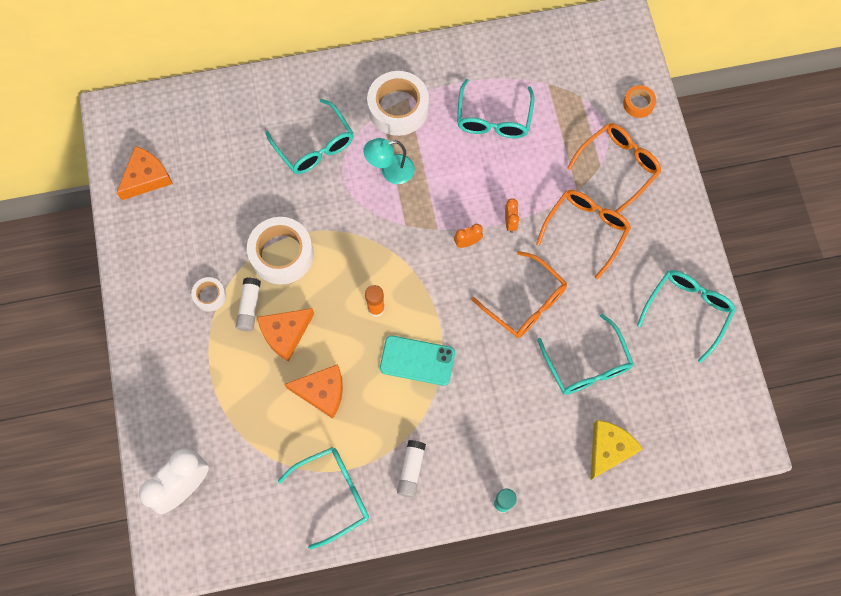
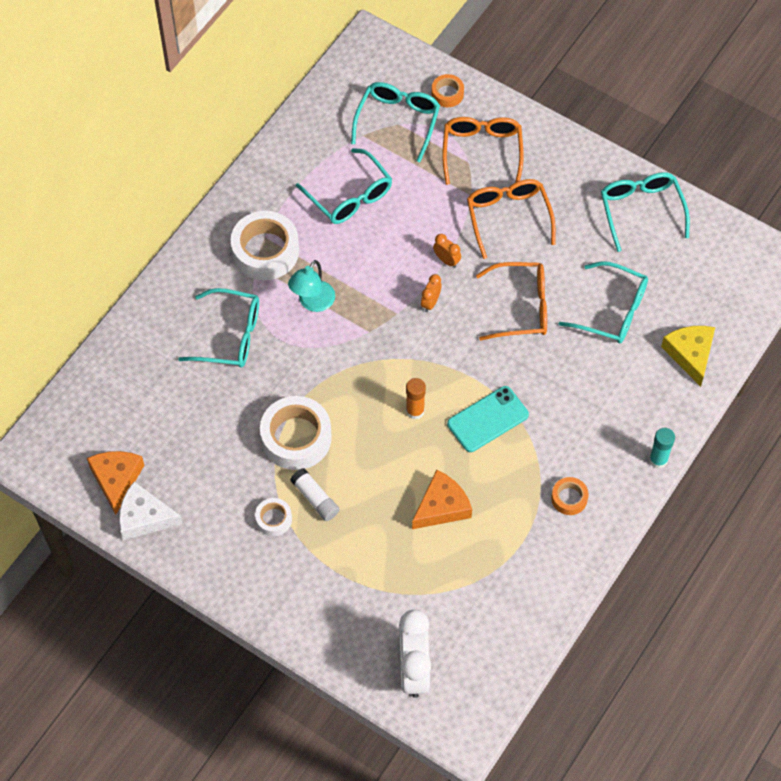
camera: 45 degrees left, 10 degrees down
orange cheese [257,308,314,361] -> none
turquoise glasses [278,447,369,550] -> turquoise glasses moved to [351,82,440,162]
white glue stick [397,440,426,498] -> orange tape [551,477,589,515]
none -> white cheese [119,482,182,540]

